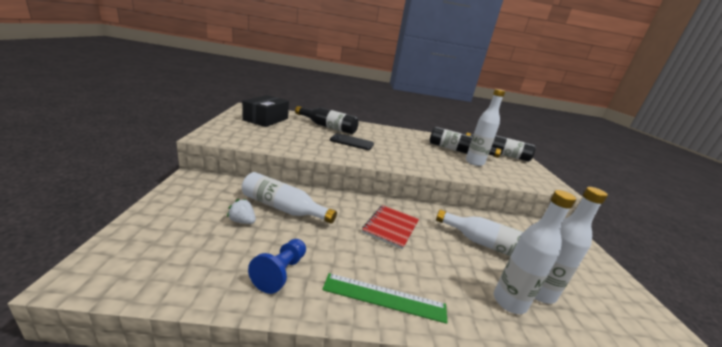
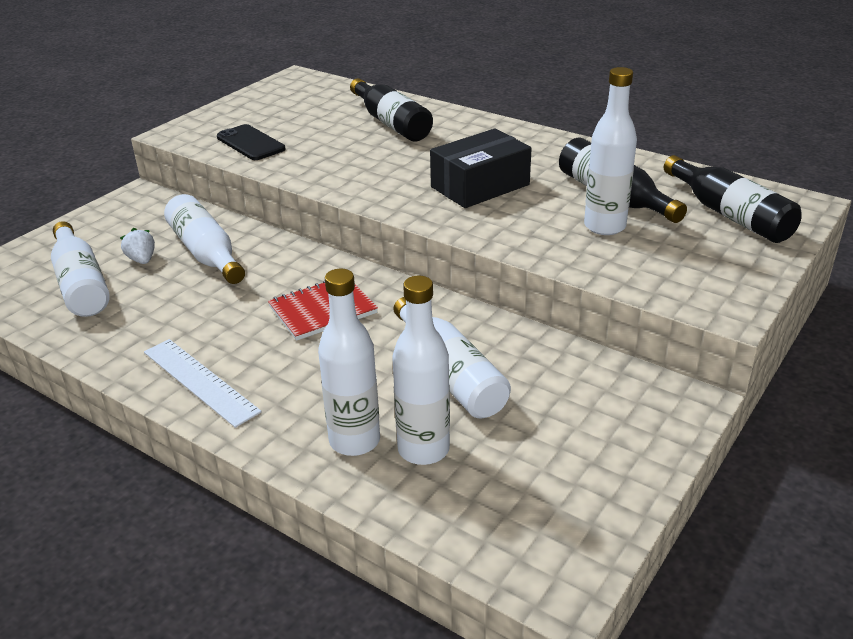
camera: 40 degrees right, 10 degrees up
black box [242,95,289,127] -> black box moved to [430,128,532,208]
blue pawn [248,239,306,294] -> none
green ruler [322,273,448,324] -> white ruler [144,339,262,428]
black phone [330,133,374,150] -> black phone moved to [217,124,285,160]
none -> white bottle [51,221,110,317]

